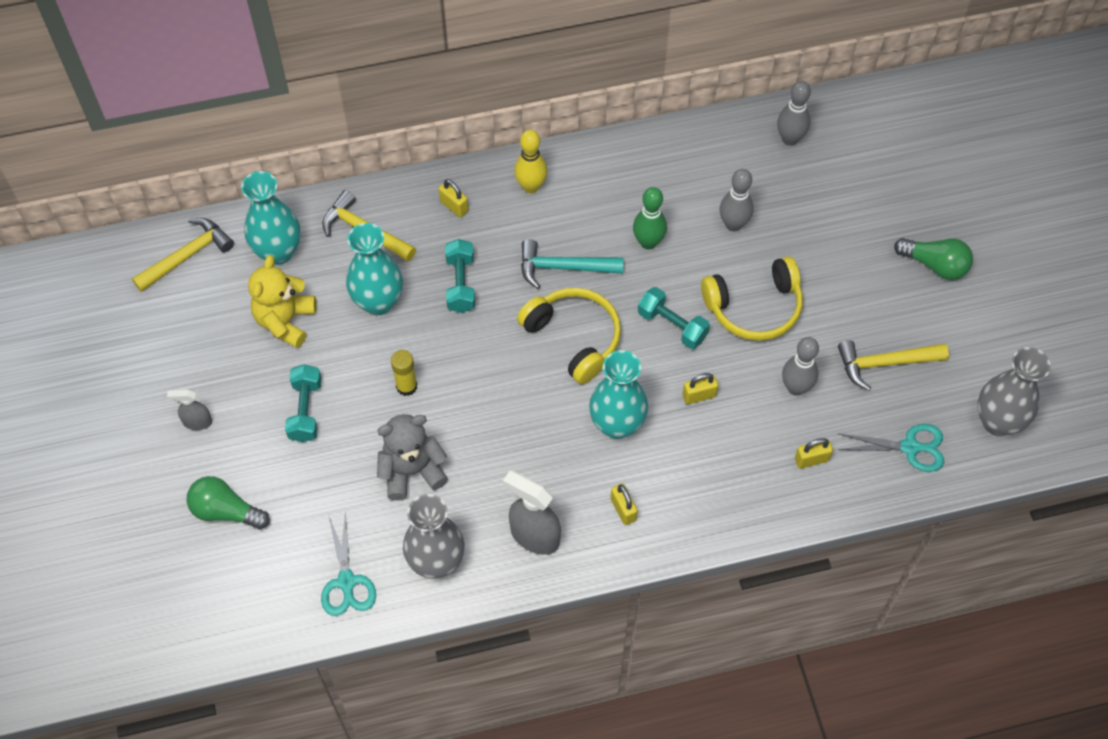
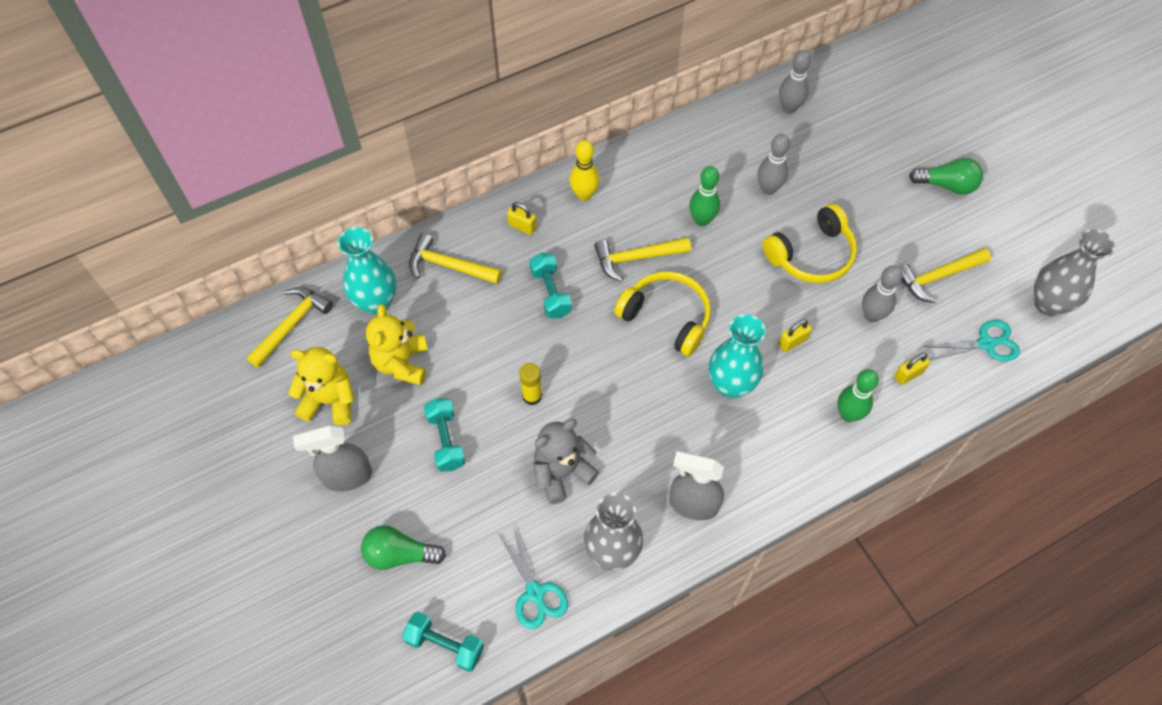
camera: 15 degrees left, 0 degrees up
grey spray bottle [167,389,212,430] -> grey spray bottle [293,425,372,492], size x1.76
turquoise vase [346,223,403,315] -> none
turquoise hammer [521,239,624,289] -> yellow hammer [594,237,691,282]
yellow padlock [611,483,638,525] -> none
turquoise dumbbell [638,287,710,349] -> turquoise dumbbell moved to [402,612,484,672]
none -> yellow teddy bear [288,347,355,425]
none -> green bowling pin [837,369,879,422]

